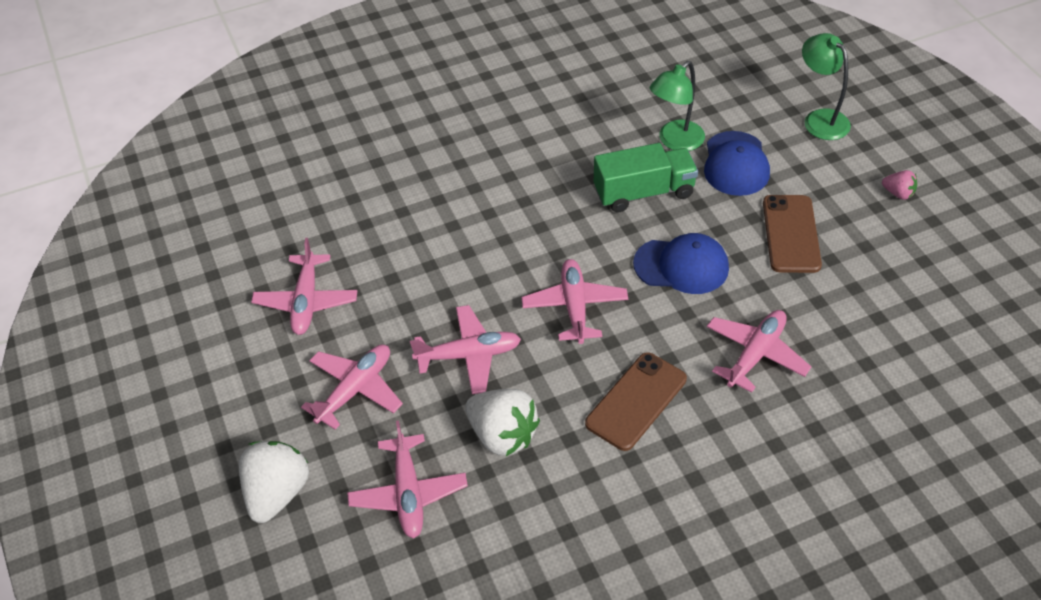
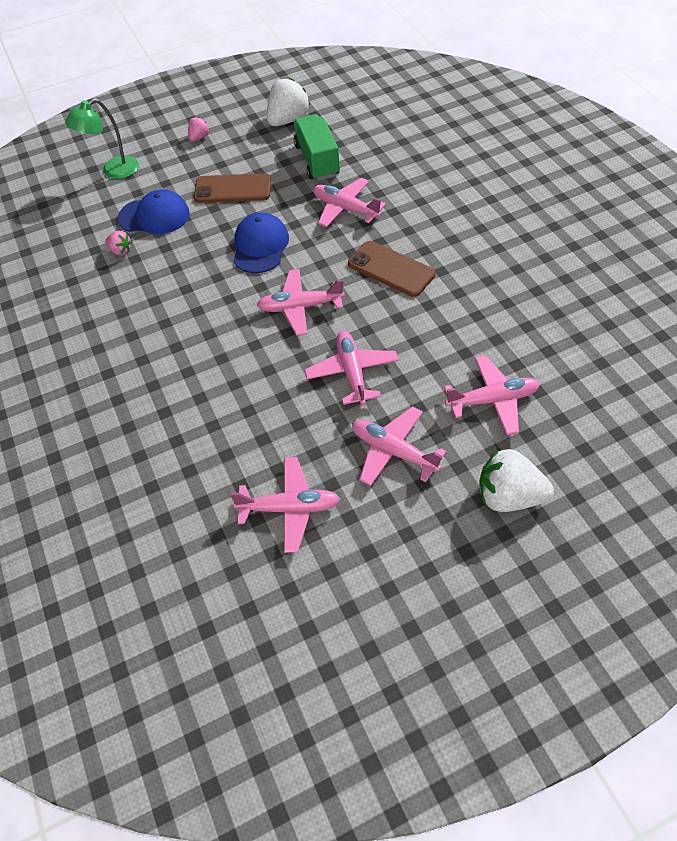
camera: 90 degrees left, 5 degrees up
white strawberry [466,389,540,456] -> white strawberry moved to [267,78,310,126]
green truck [594,143,698,212] -> green truck moved to [293,114,340,181]
green lamp [650,61,705,151] -> pink strawberry [105,231,132,255]

